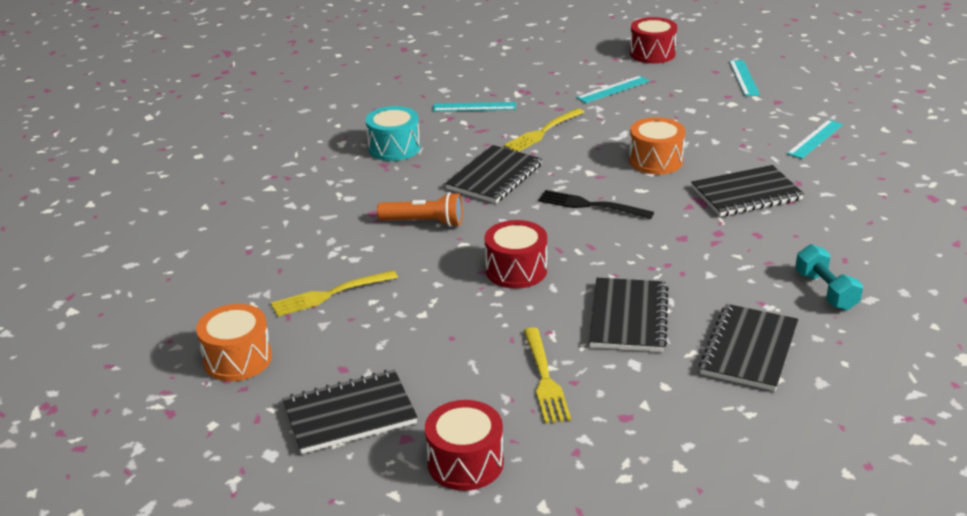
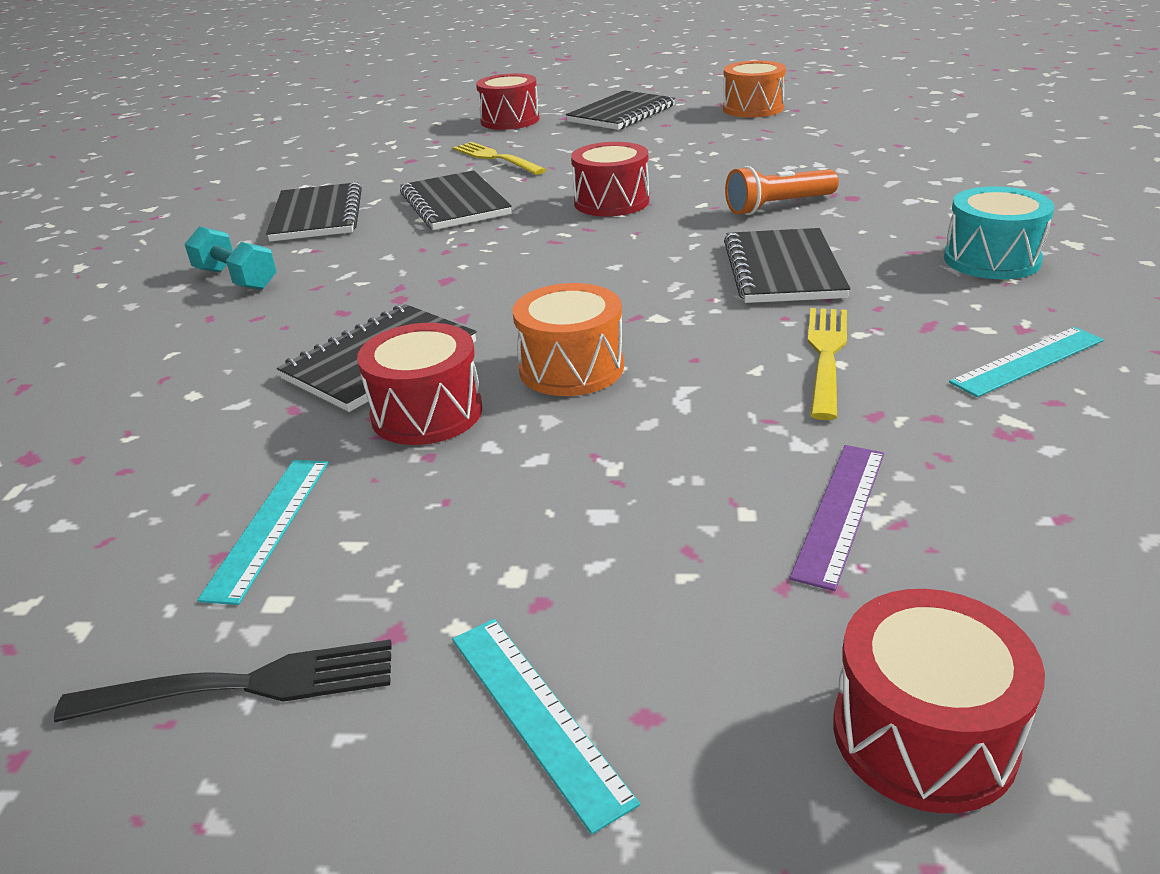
camera: 150 degrees right, 0 degrees up
yellow fork [271,270,398,317] -> none
black fork [538,190,654,219] -> black fork moved to [54,639,392,722]
turquoise ruler [576,76,649,103] -> purple ruler [789,445,884,591]
none -> red drum [357,323,482,445]

